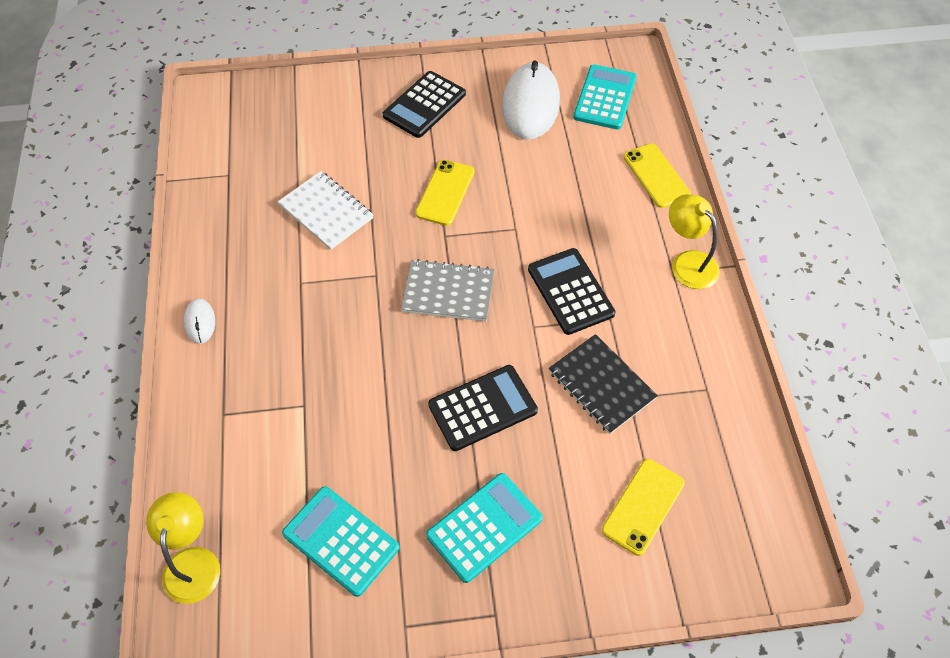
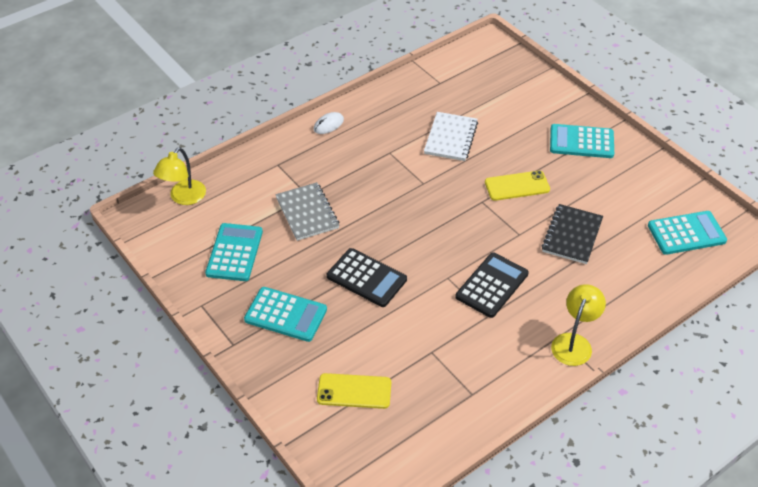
camera: 60 degrees right, 10 degrees down
yellow lamp [146,492,220,604] -> yellow lamp turned 150 degrees clockwise [153,147,206,205]
black calculator [382,71,466,138] -> turquoise calculator [550,124,614,158]
grey notebook [401,259,495,321] -> grey notebook moved to [275,182,339,241]
white mouse [502,60,560,140] -> none
black notebook [549,334,658,434] -> black notebook moved to [541,204,603,264]
yellow phone [623,143,691,208] -> none

